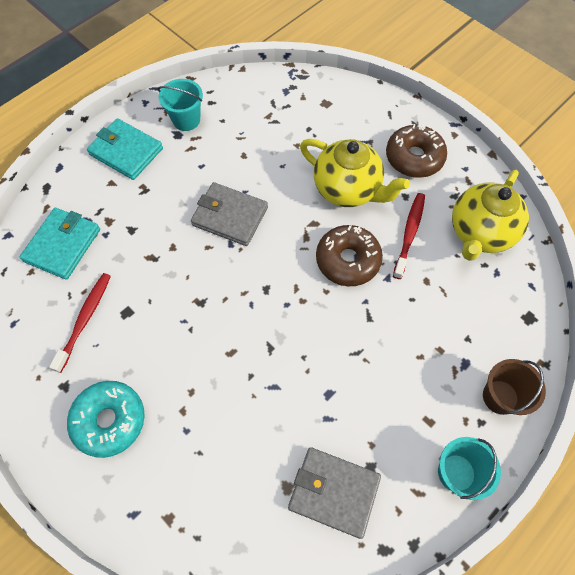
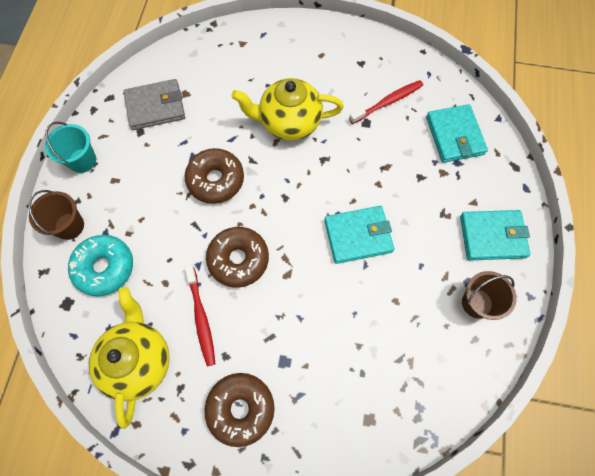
camera: 145 degrees right, 5 degrees up
red toothbrush [49,273,111,373] -> red toothbrush turned 105 degrees counterclockwise [349,80,423,124]
turquoise donut [67,381,145,458] -> turquoise donut moved to [68,235,133,296]
turquoise bucket [158,79,203,131] -> brown bucket [462,271,517,320]
grey wallet [191,182,268,246] -> turquoise wallet [324,206,394,264]
yellow teapot [300,139,410,207] -> yellow teapot moved to [231,78,344,141]
none -> brown donut [185,148,244,204]

